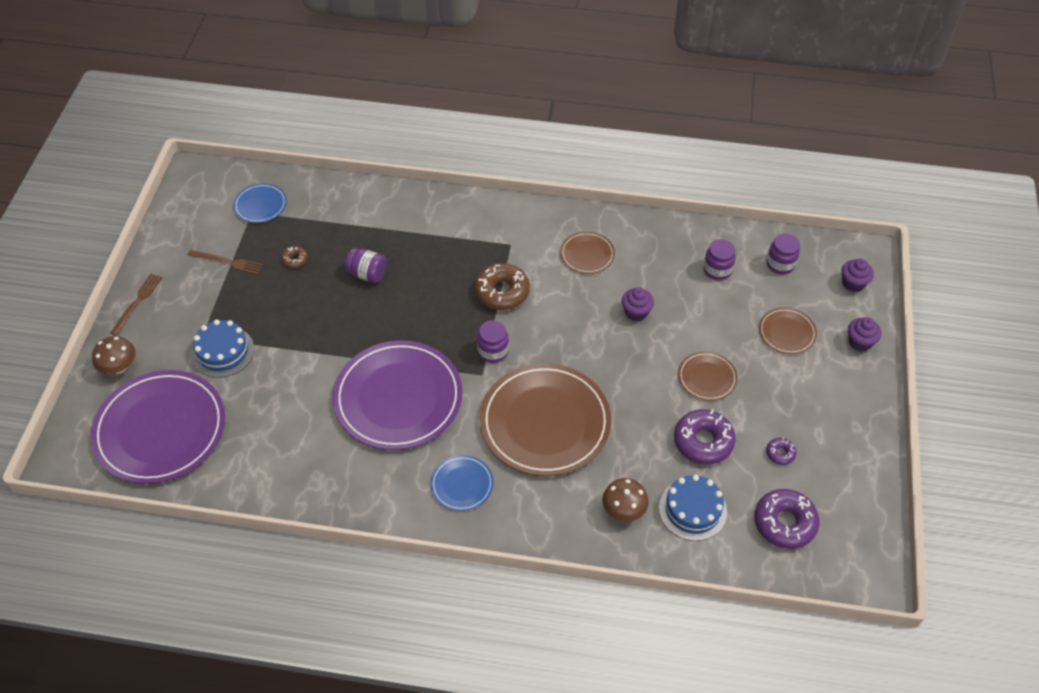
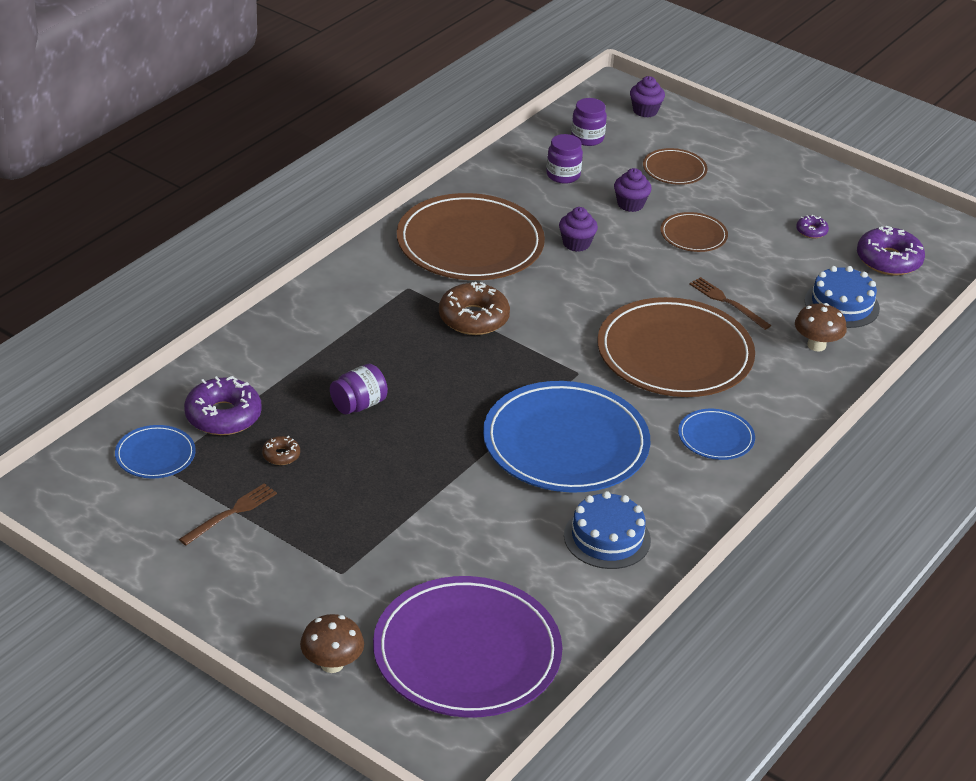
camera: 65 degrees left, 15 degrees down
brown fork [110,274,162,336] -> brown fork moved to [689,277,771,330]
blue cake [192,319,254,378] -> blue cake moved to [564,491,651,569]
purple plate [333,341,463,450] -> blue plate [483,381,650,493]
purple jar [477,320,509,363] -> none
brown plate [560,232,615,274] -> brown plate [397,193,545,280], size x2.15
purple donut [674,409,736,465] -> purple donut moved to [184,376,262,435]
purple cupcake [848,318,881,352] -> purple cupcake moved to [614,168,652,212]

